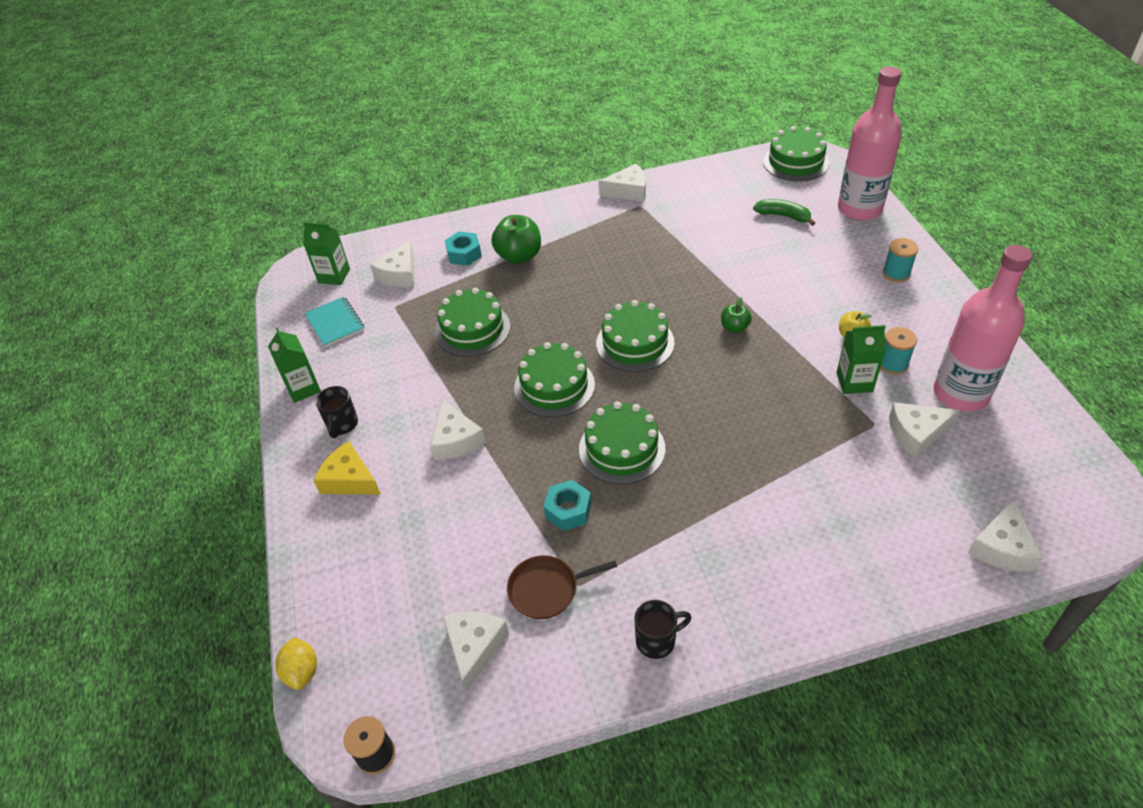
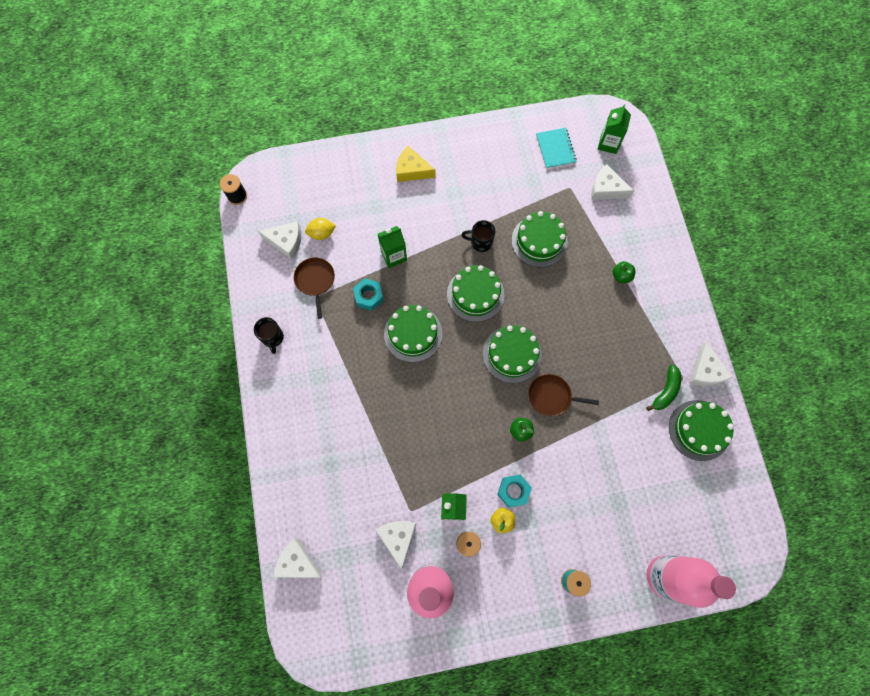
camera: 90 degrees right, 25 degrees up
green carton [268,328,321,403] -> green carton moved to [378,226,407,268]
yellow lemon [275,637,317,690] -> yellow lemon moved to [305,218,336,240]
turquoise notebook [304,296,365,347] -> turquoise notebook turned 75 degrees counterclockwise [536,128,577,169]
yellow cheese [314,441,381,494] -> yellow cheese turned 105 degrees counterclockwise [396,146,436,182]
black mug [315,386,358,438] -> black mug moved to [462,220,495,252]
white cheese [430,399,486,460] -> none
turquoise nut [445,232,482,266] -> turquoise nut moved to [497,475,532,508]
green apple [491,215,541,264] -> green apple [613,261,635,283], size x0.55
green banana [753,199,815,226] -> green banana moved to [646,365,681,411]
green cake [763,126,829,182] -> green cake moved to [669,400,734,461]
none -> brown pan [528,374,599,416]

